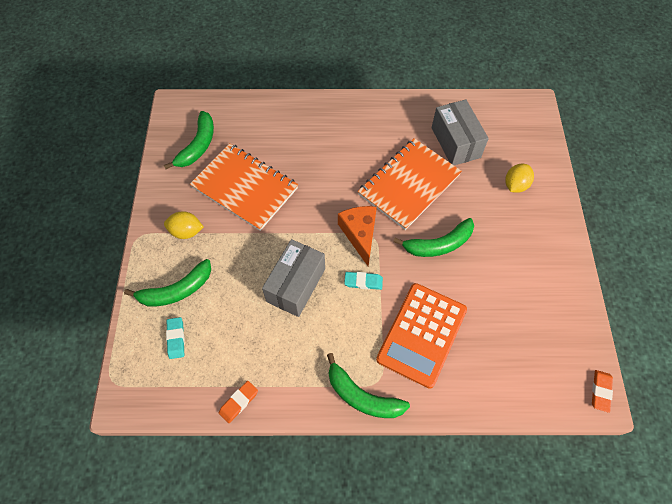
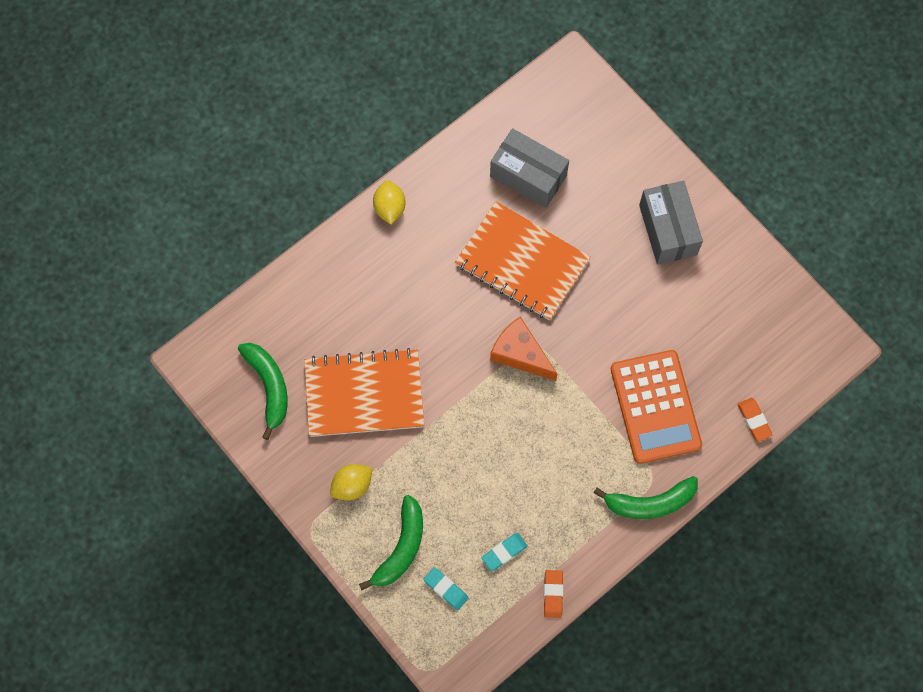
camera: 40 degrees left, 10 degrees up
grey box [262,239,325,317] -> grey box moved to [639,181,703,265]
turquoise eraser [344,272,383,290] -> turquoise eraser moved to [481,533,527,571]
orange notebook [358,138,462,230] -> orange notebook turned 60 degrees counterclockwise [455,201,591,320]
green banana [393,218,474,257] -> none
yellow lemon [505,164,534,193] -> yellow lemon moved to [373,180,406,225]
orange eraser [592,370,613,413] -> orange eraser moved to [738,398,773,442]

